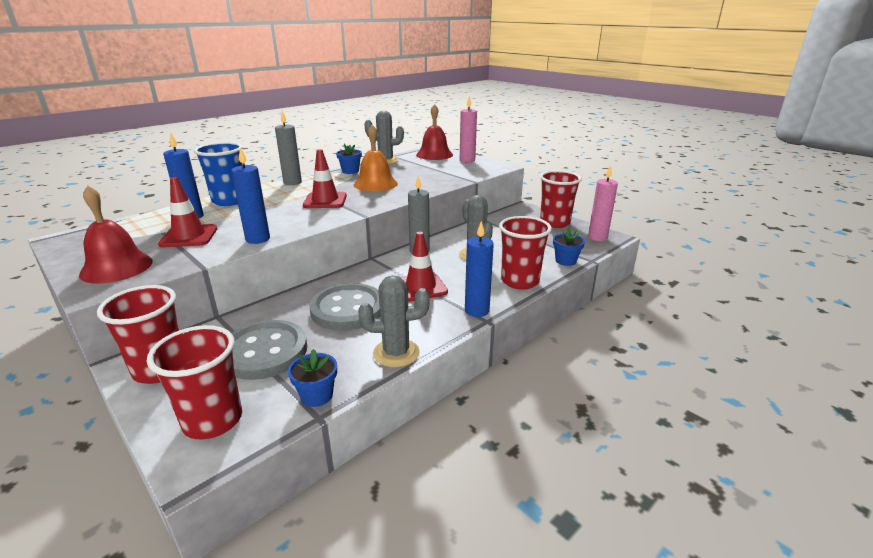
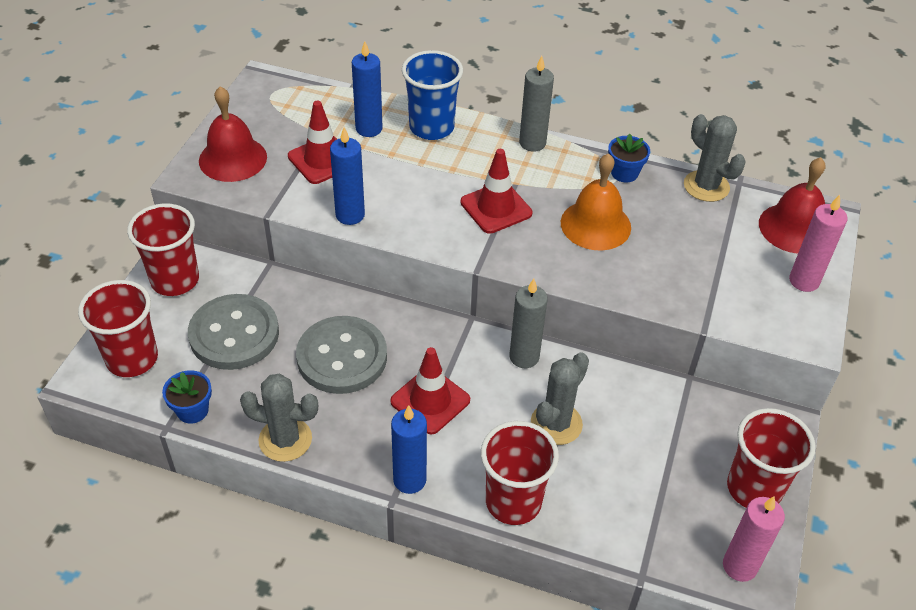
camera: 60 degrees right, 20 degrees up
grey cactus [358,275,430,367] -> grey cactus turned 45 degrees counterclockwise [240,374,318,462]
blue flower pot [553,228,585,266] -> none

